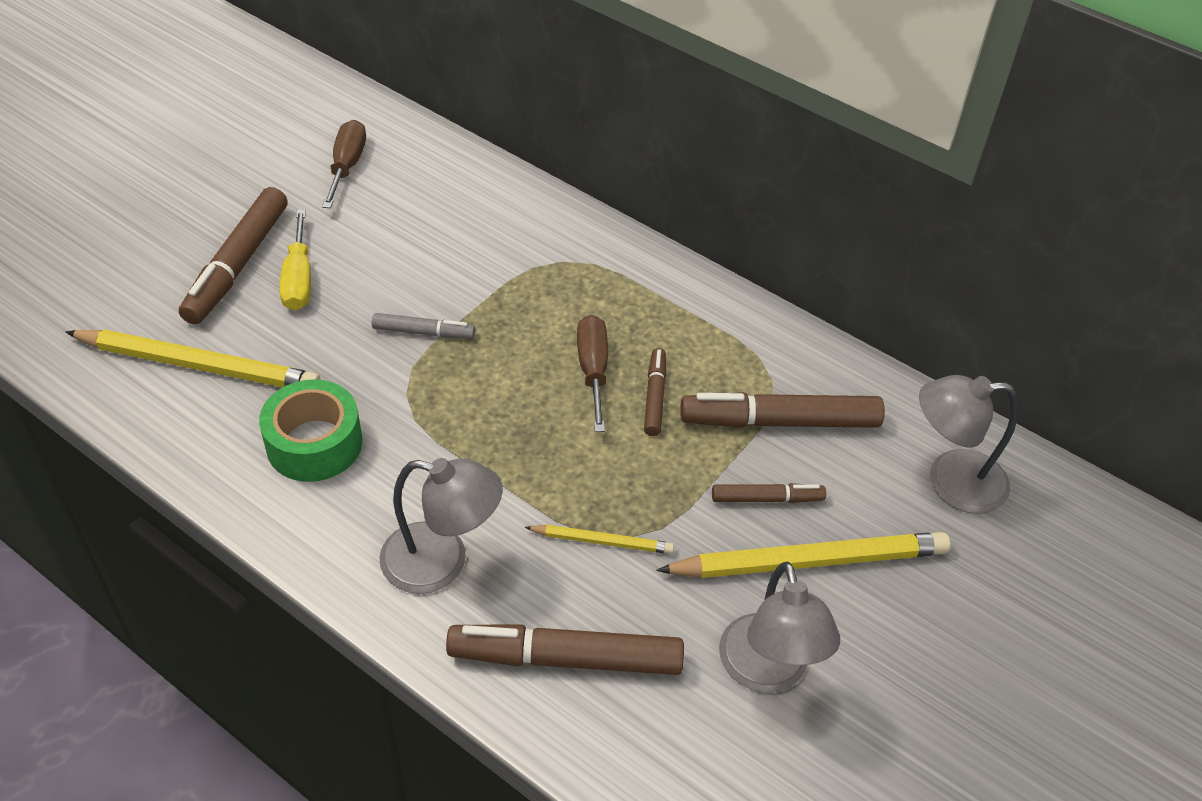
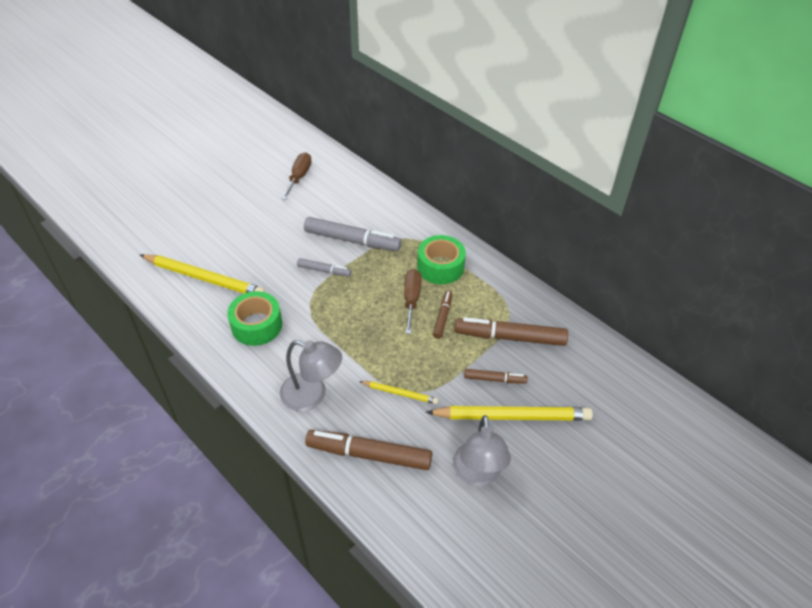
camera: 10 degrees right, 0 degrees up
brown marker [179,187,288,325] -> none
yellow screwdriver [280,209,311,311] -> none
grey lamp [919,375,1018,514] -> none
none -> grey marker [304,217,401,251]
none -> green tape [417,235,466,284]

